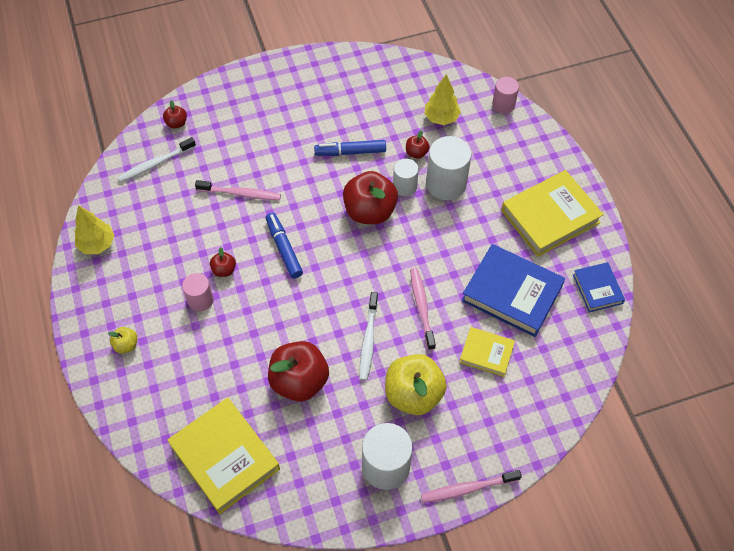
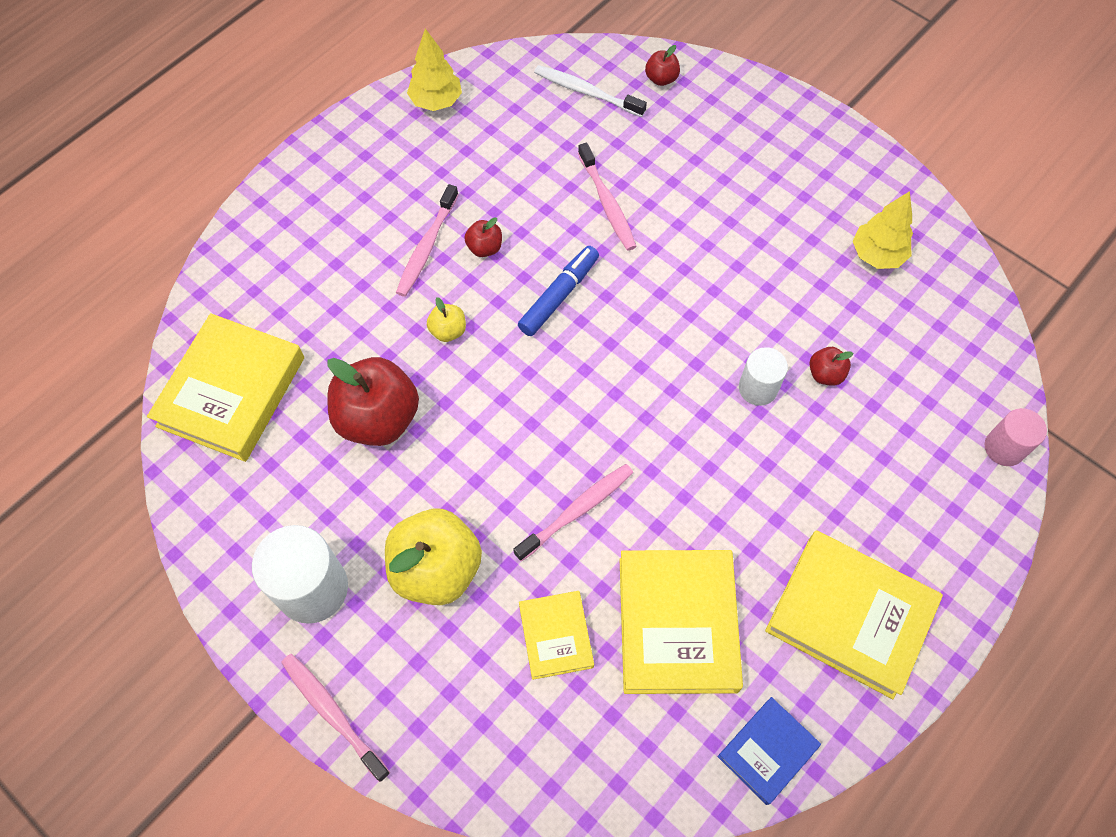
camera: 60 degrees right, 5 degrees up
yellow apple [108,327,137,354] -> yellow apple moved to [427,297,466,342]
pink cylinder [182,273,214,312] -> pink toothbrush [396,184,458,297]
blue marker [314,140,386,156] -> none
red apple [343,171,398,224] -> none
white toothbrush [360,292,378,381] -> none
yellow tree [424,74,461,125] -> yellow tree moved to [853,191,913,269]
white cylinder [426,136,472,200] -> none
blue book [461,244,565,337] -> yellow book [620,550,743,694]

